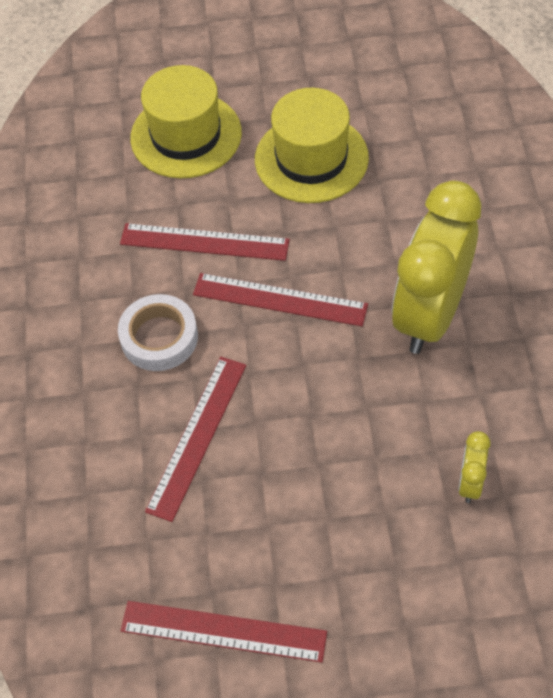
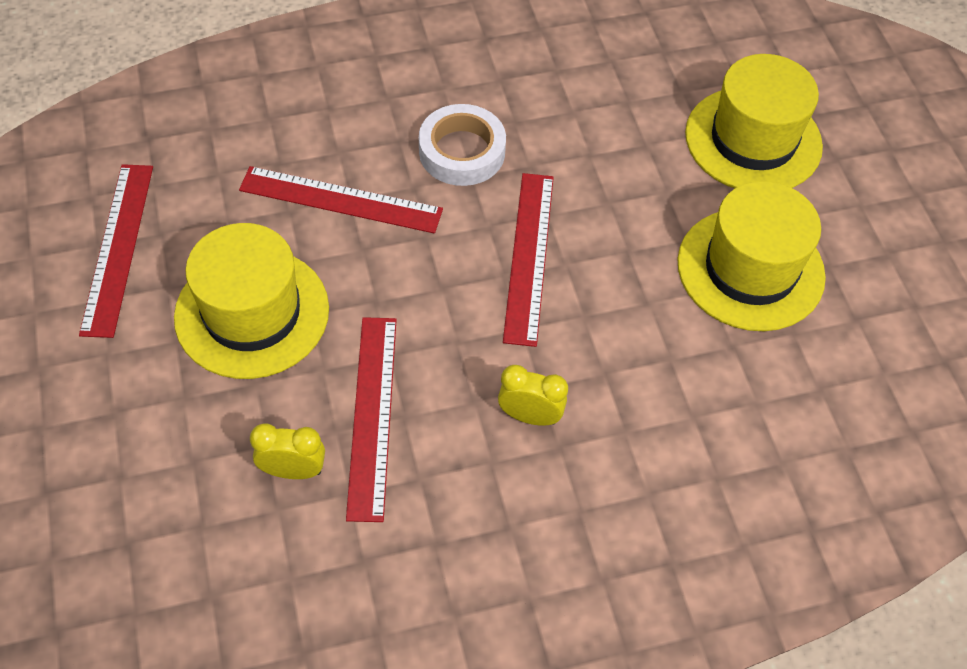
camera: 75 degrees right, 0 degrees up
red ruler [120,223,290,261] -> red ruler moved to [346,317,397,522]
yellow clock [392,180,481,354] -> yellow clock [498,365,568,426], size x0.41
none -> yellow hat [174,223,329,379]

